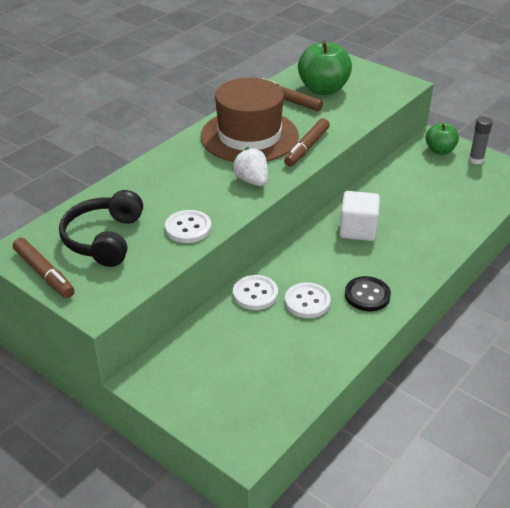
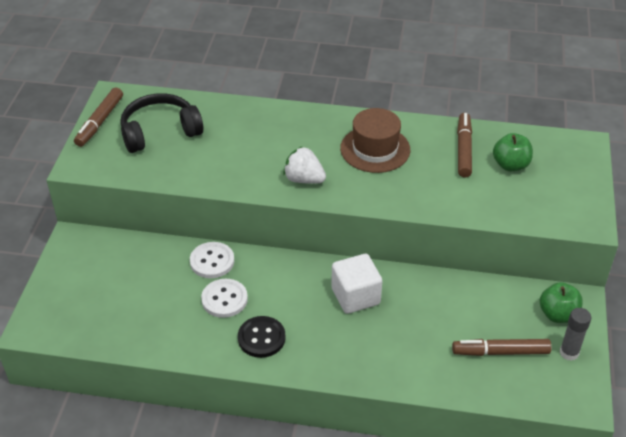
camera: 60 degrees right, 5 degrees up
white button [165,210,211,243] -> none
brown hat [201,78,299,162] -> brown hat [340,108,410,173], size x0.66
white strawberry [232,147,268,186] -> white strawberry turned 90 degrees counterclockwise [283,146,326,184]
brown marker [284,118,330,166] -> brown marker moved to [452,339,552,356]
green apple [298,41,352,95] -> green apple [493,133,533,171], size x0.61

